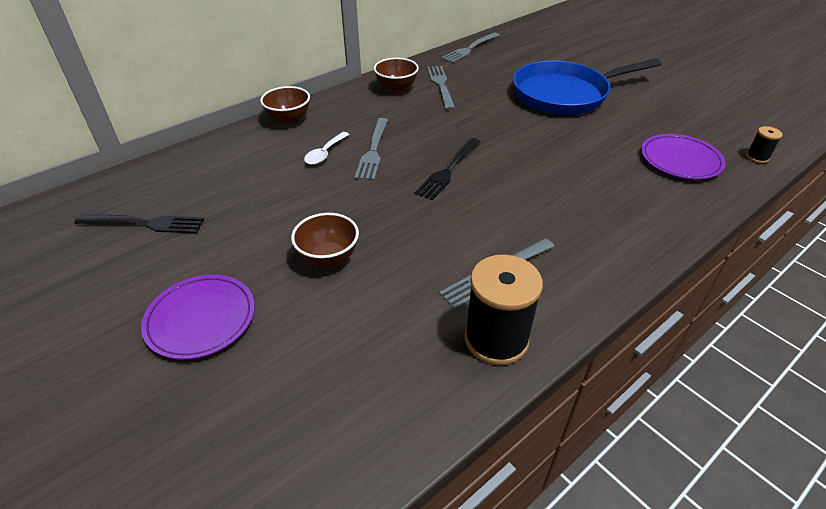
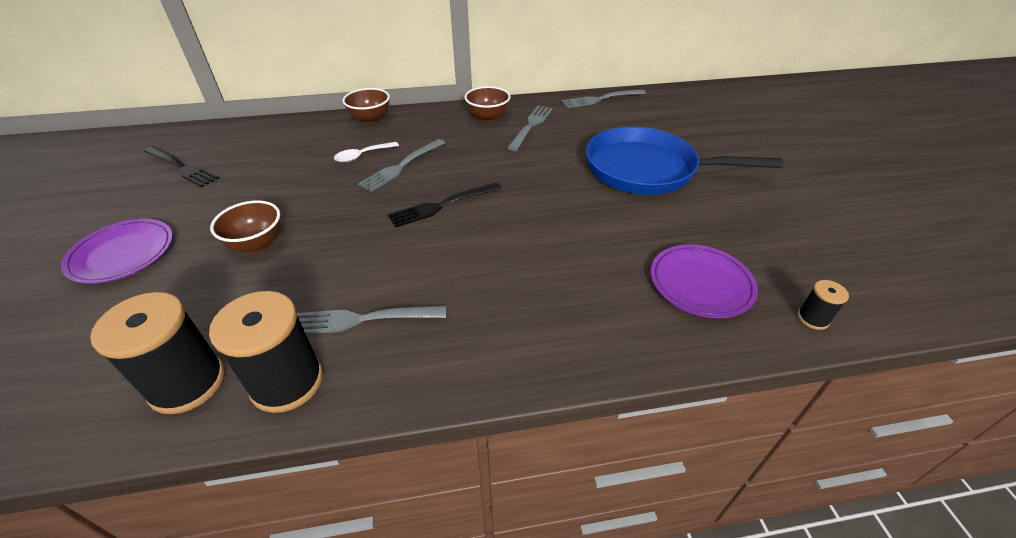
camera: 30 degrees right, 0 degrees up
none -> black spool [90,292,225,414]

